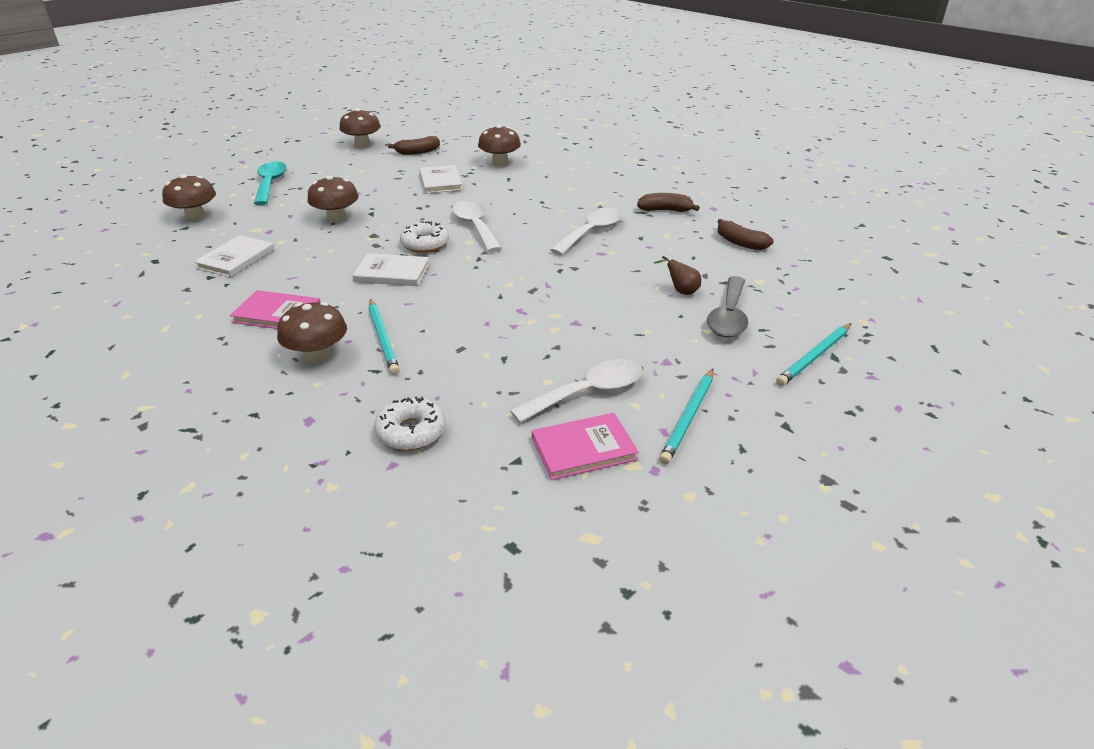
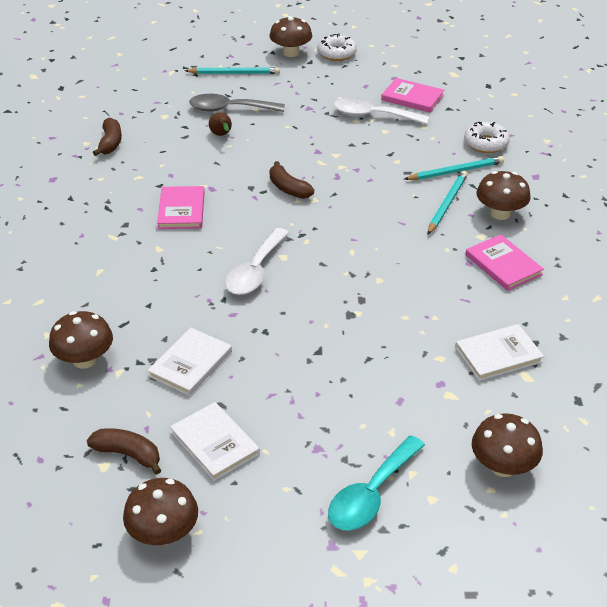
camera: 135 degrees left, 5 degrees up
brown mushroom [307,175,359,223] -> brown mushroom moved to [269,16,312,57]
white book [353,253,430,286] -> white book moved to [170,402,260,481]
white donut [400,221,449,253] -> white donut moved to [317,34,357,61]
white spoon [550,208,622,255] -> pink book [157,186,205,229]
brown banana [637,193,700,212] -> brown banana moved to [270,161,314,199]
turquoise pencil [659,369,713,464] -> turquoise pencil moved to [404,156,504,180]
grey spoon [707,276,748,338] -> grey spoon turned 150 degrees counterclockwise [189,94,285,112]

